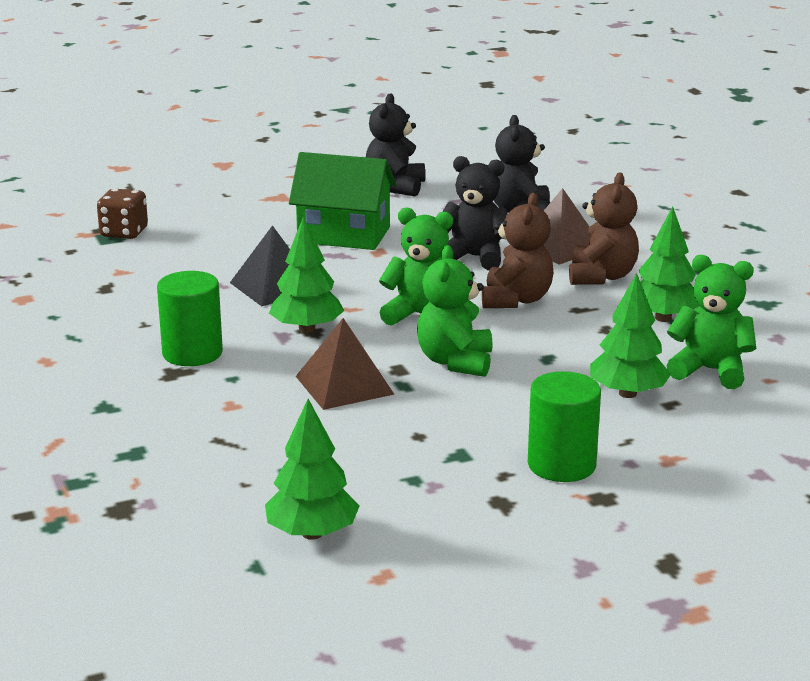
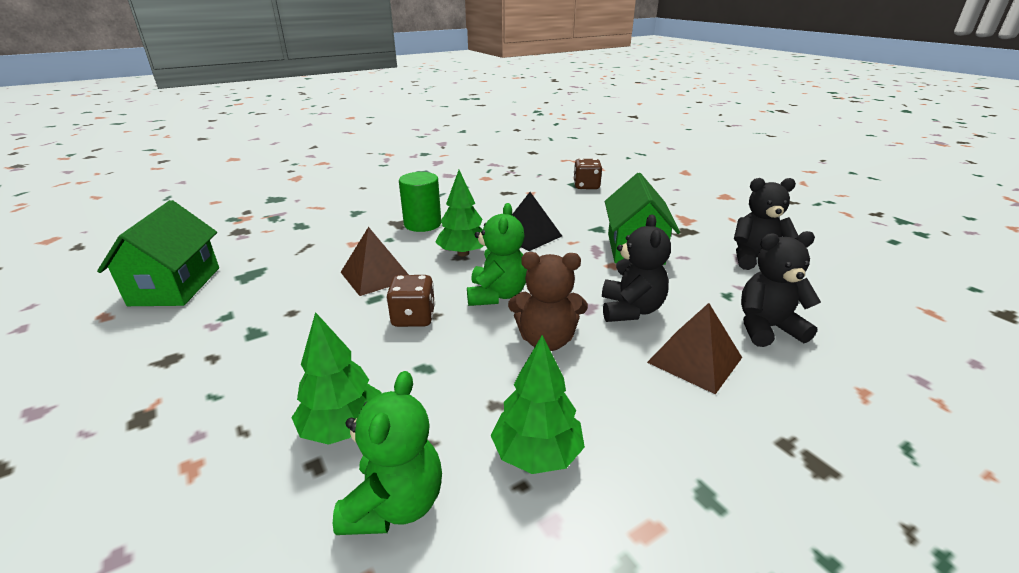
camera: 80 degrees right, 5 degrees up
green tree [265,399,359,540] -> green house [97,200,219,306]
green teddy bear [417,245,493,377] -> brown dice [386,275,435,327]
green cylinder [528,371,601,482] -> none
brown teddy bear [569,172,639,285] -> none

